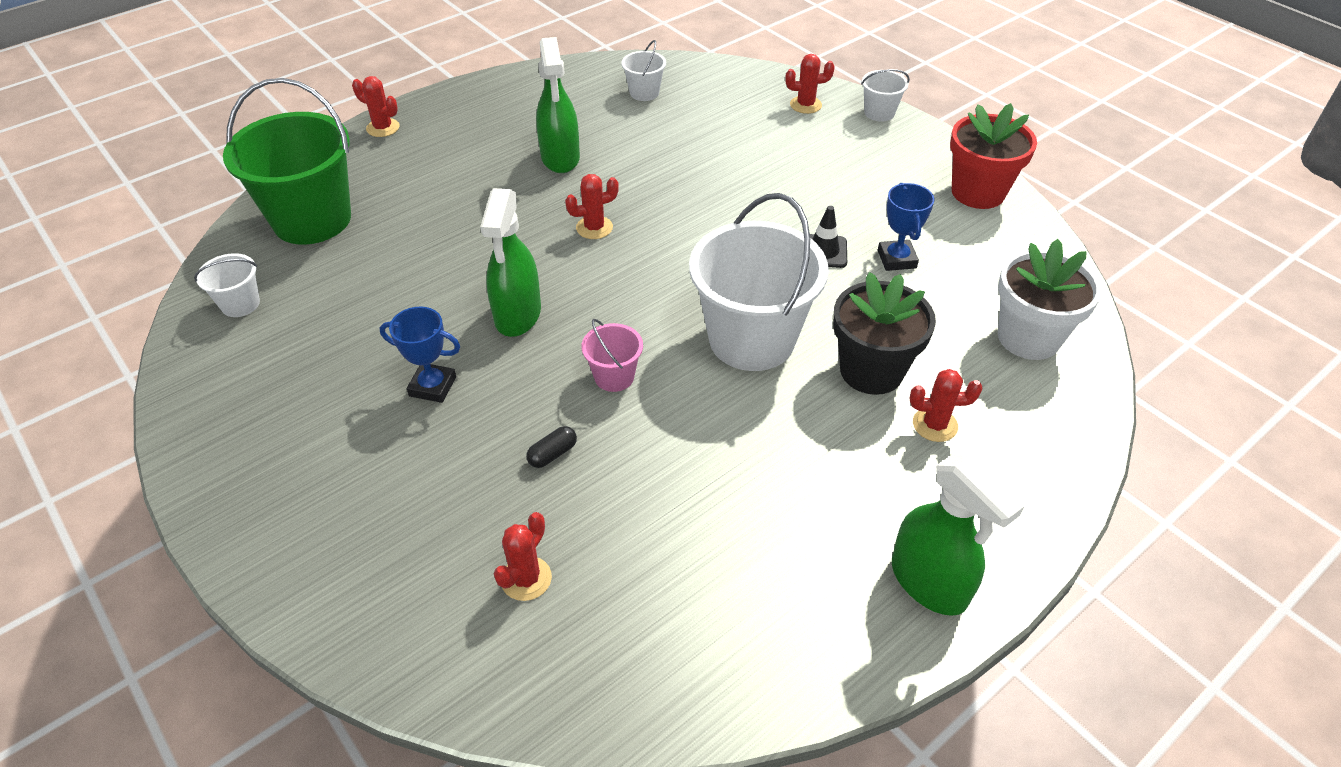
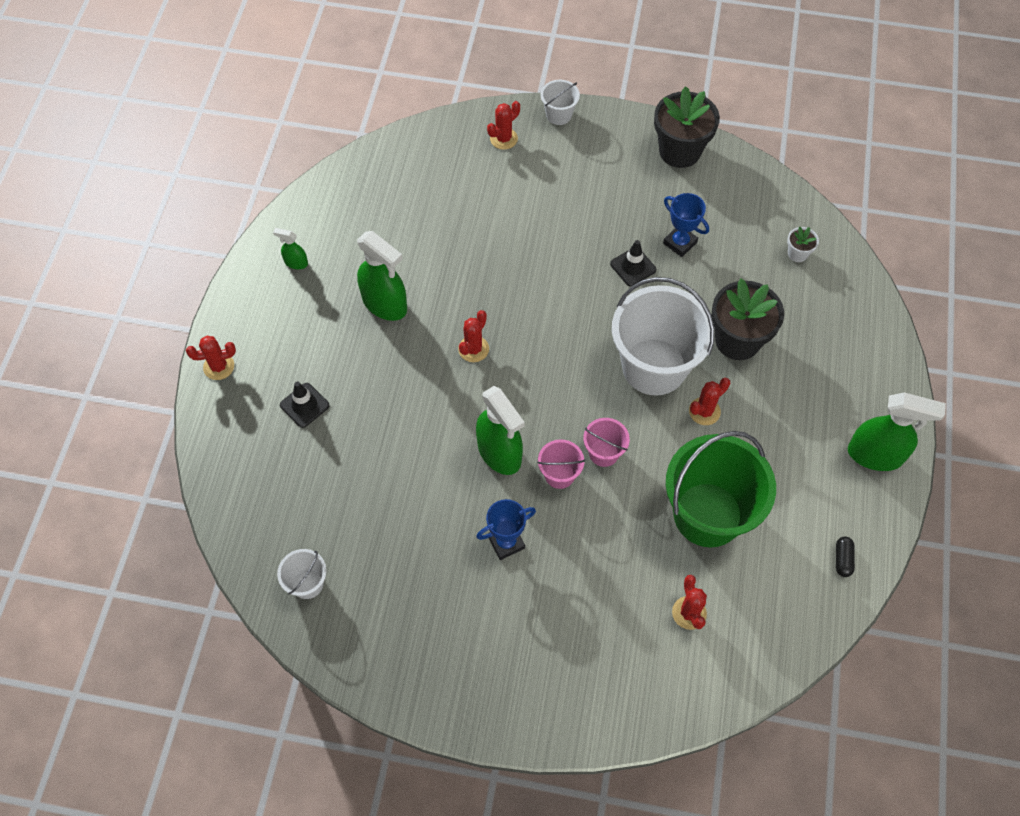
camera: 40 degrees left, 15 degrees up
green bucket [223,78,351,245] -> green bucket moved to [666,431,776,547]
black capsule [526,426,577,468] -> black capsule moved to [836,536,855,577]
white bucket [621,40,666,101] -> none
red cactus [910,369,983,442] -> red cactus moved to [689,378,730,425]
red flower pot [950,103,1037,209] -> black flower pot [654,86,720,168]
white flower pot [998,239,1102,360] -> white flower pot [787,227,819,262], size x0.46
none -> green spray bottle [273,228,308,269]
none -> black traffic cone [280,382,329,428]
none -> pink bucket [537,439,585,489]

